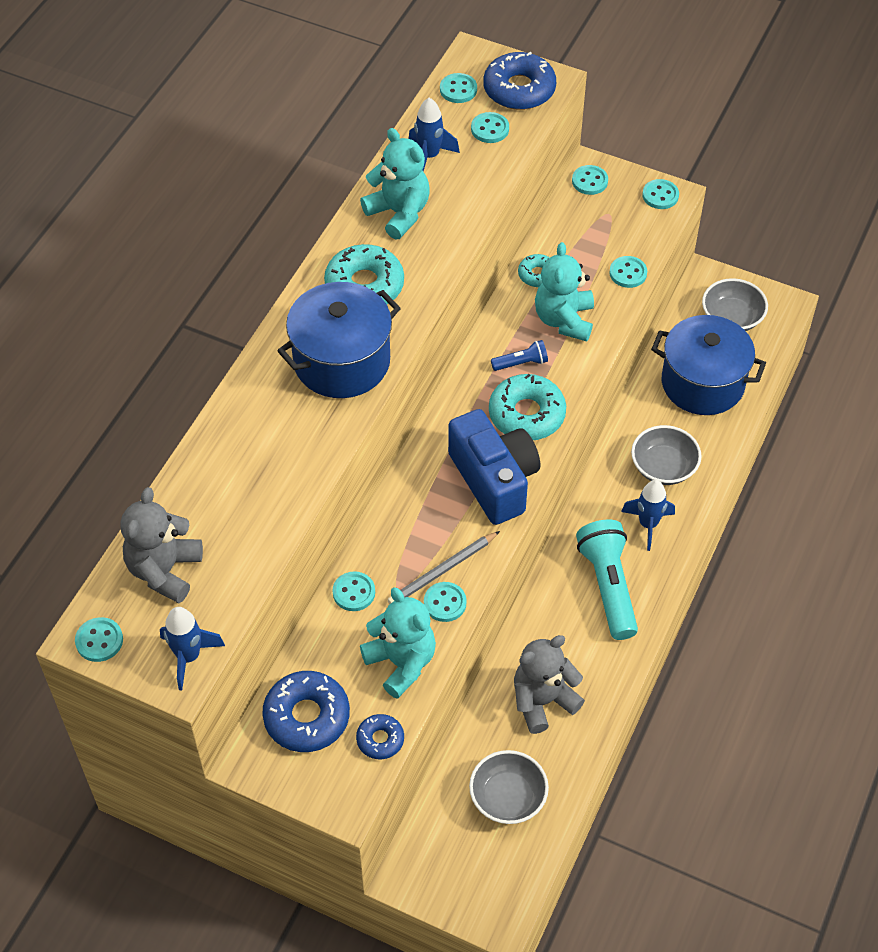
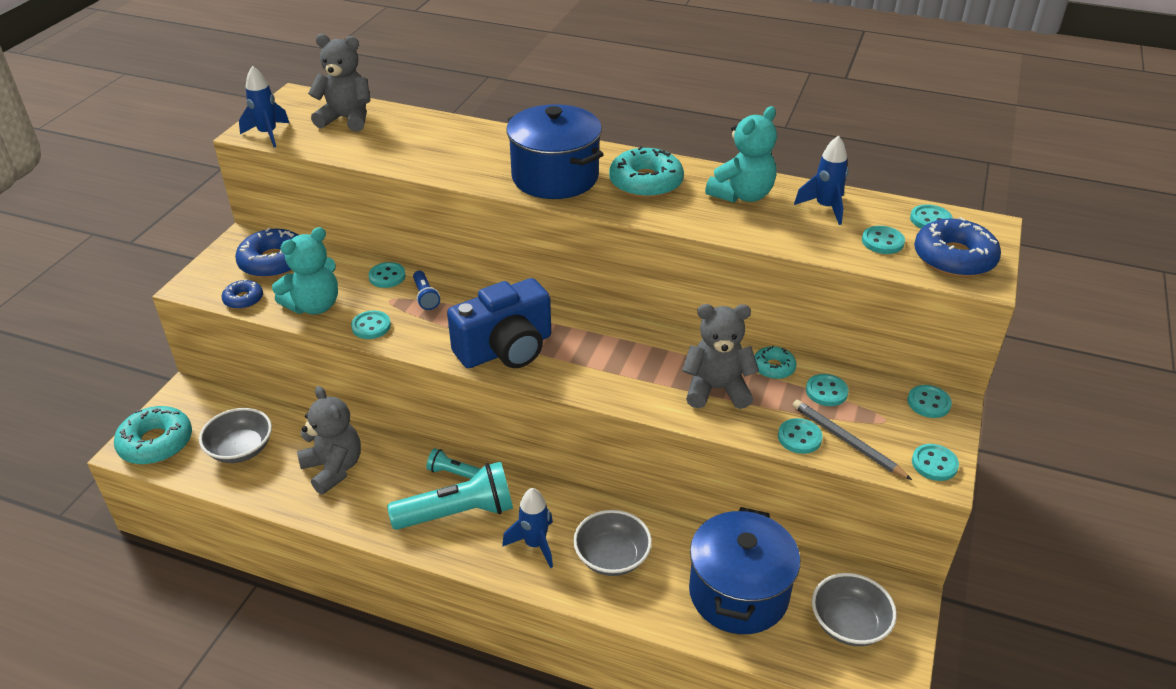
camera: 85 degrees right, 15 degrees down
turquoise button [75,617,123,662] -> turquoise button moved to [806,374,849,406]
grey pencil [388,531,500,604] -> grey pencil moved to [793,400,912,480]
turquoise donut [489,374,566,440] -> turquoise donut moved to [114,406,192,465]
blue flashlight [491,340,548,371] -> blue flashlight moved to [413,271,440,310]
turquoise teddy bear [535,242,594,342] -> grey teddy bear [682,304,759,409]
none -> turquoise flashlight [426,448,481,479]

